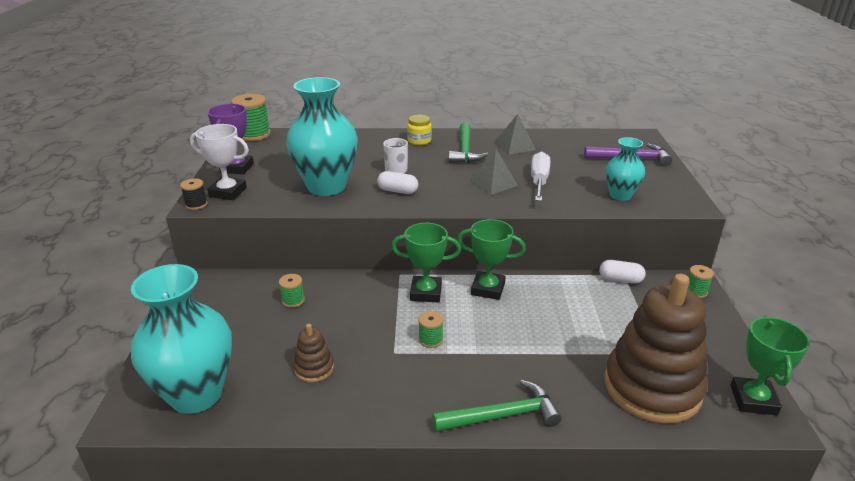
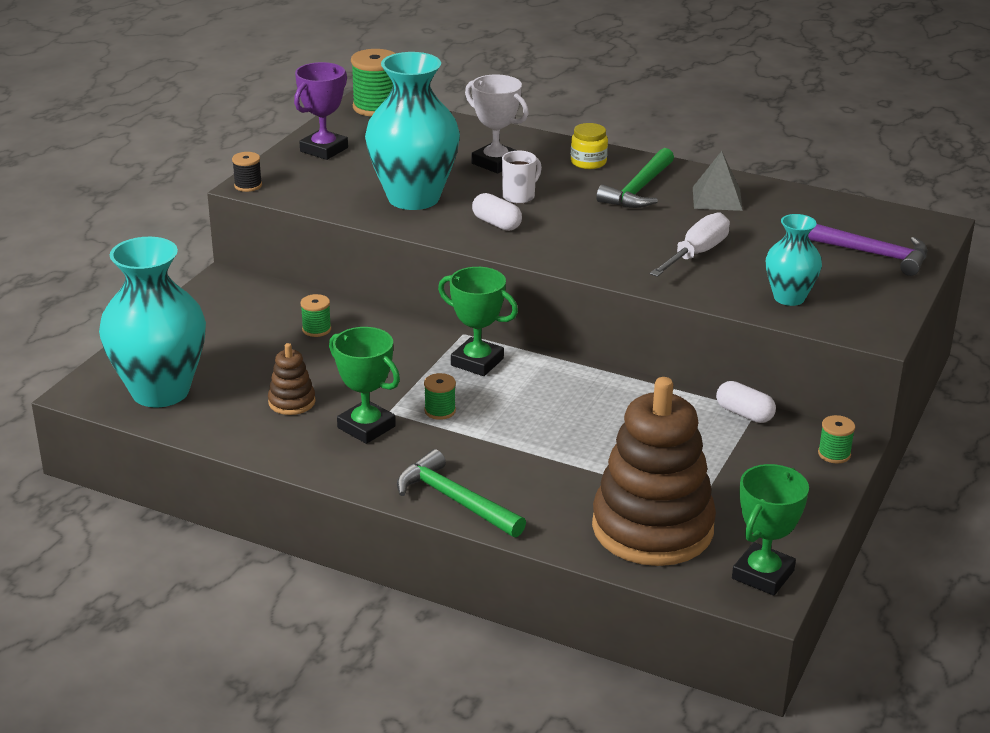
camera: 25 degrees right, 0 degrees up
white trophy [190,124,249,200] -> white trophy moved to [465,74,529,173]
green hammer [432,379,562,432] -> green hammer turned 150 degrees counterclockwise [397,449,526,537]
green trophy [457,219,526,300] -> green trophy moved to [329,327,400,444]
grey pyramid [470,149,518,195] -> none

